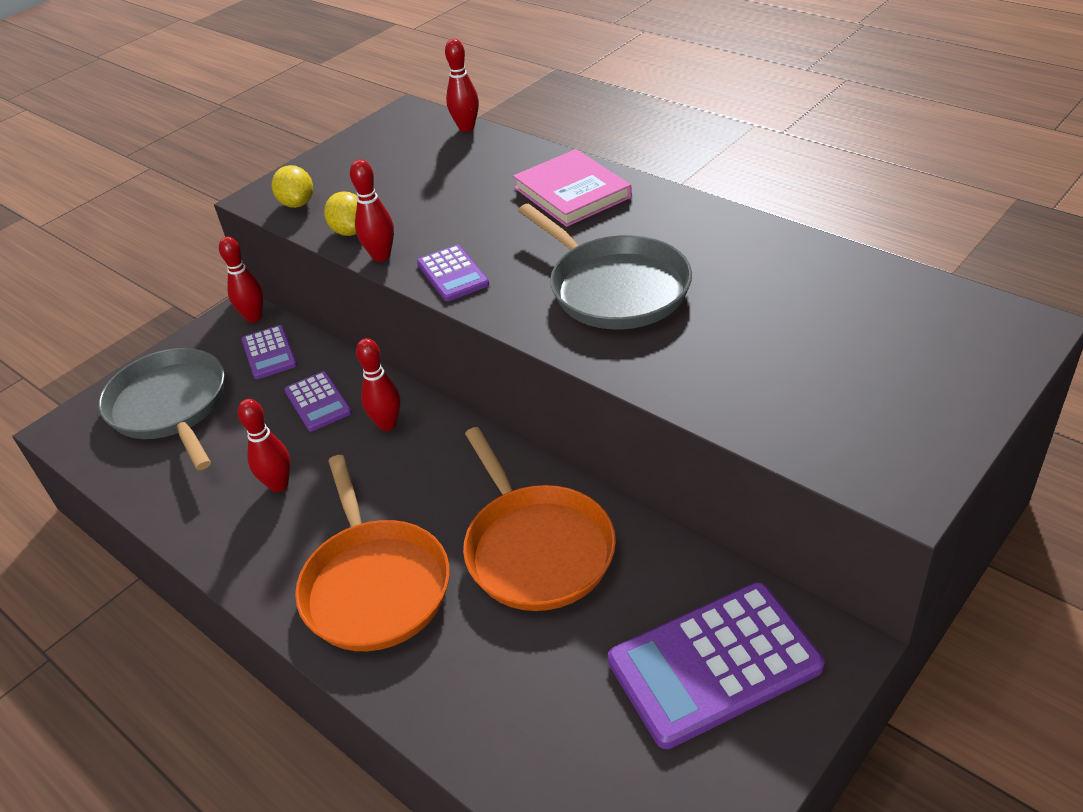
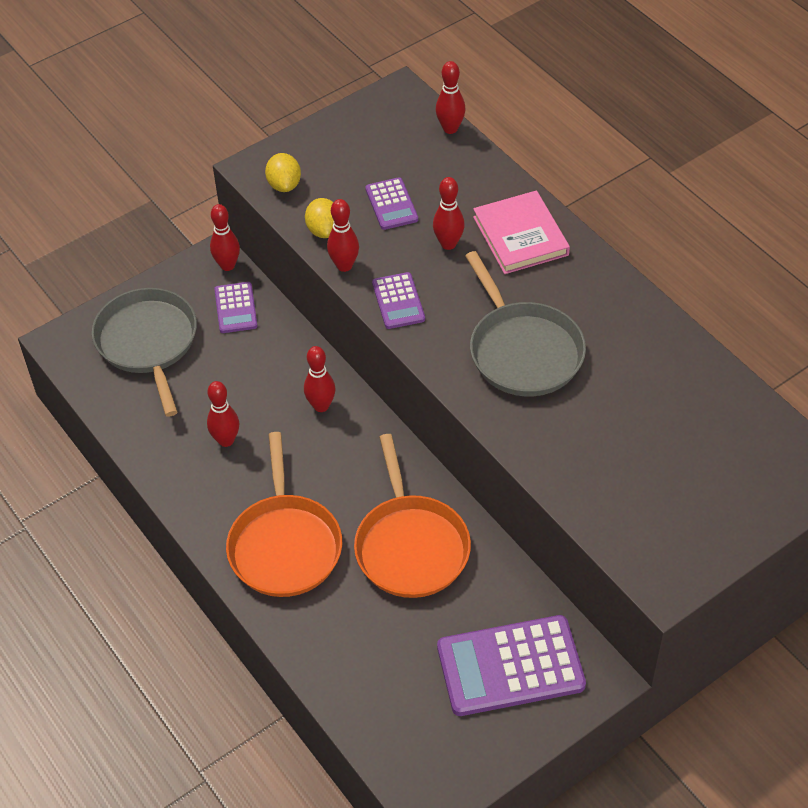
camera: 10 degrees right, 10 degrees up
purple calculator [284,371,352,431] -> purple calculator moved to [365,177,418,230]
none -> red bowling pin [433,177,465,250]

